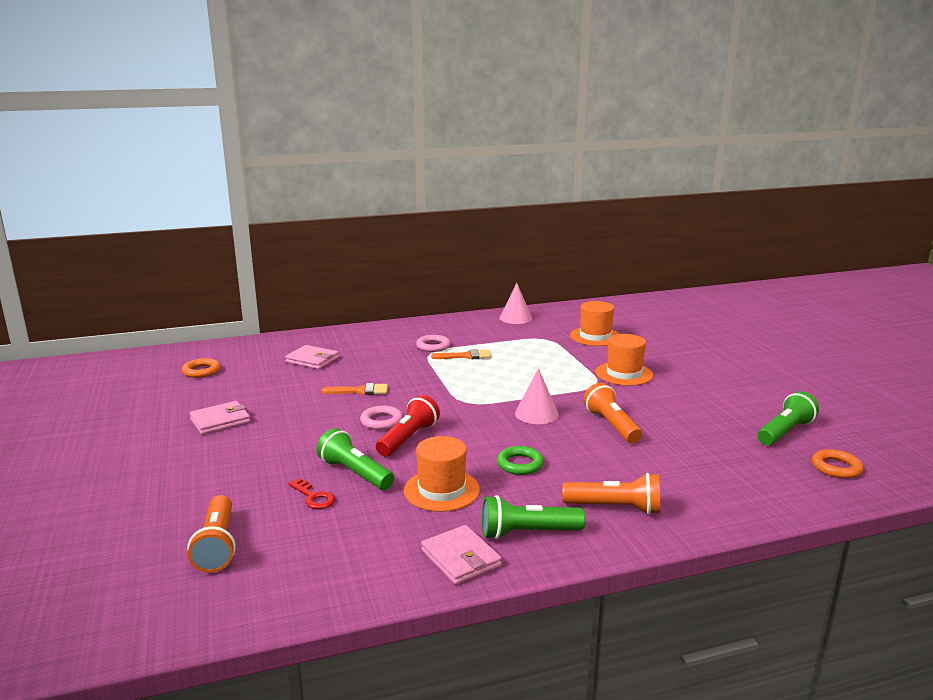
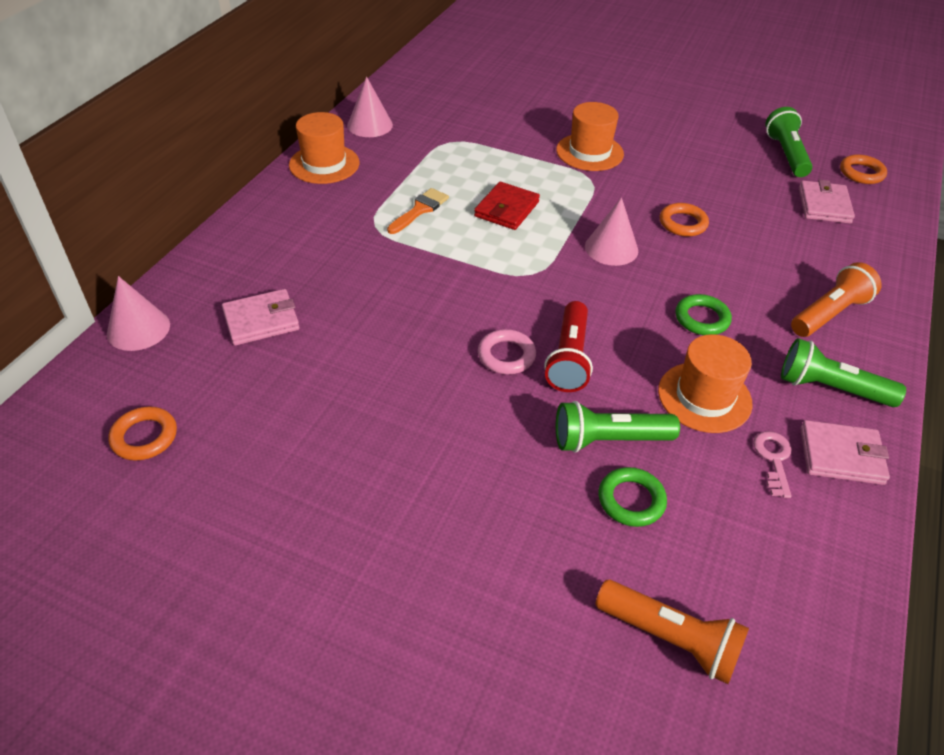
camera: 50 degrees left, 25 degrees up
pink wallet [189,401,250,435] -> pink wallet moved to [799,180,855,224]
red key [288,478,335,509] -> green ring [598,467,667,527]
orange brush [322,383,388,395] -> none
red flashlight [376,395,440,456] -> red flashlight turned 150 degrees counterclockwise [544,301,593,392]
pink ring [416,335,450,352] -> none
green flashlight [482,495,586,539] -> green flashlight turned 75 degrees clockwise [781,338,906,407]
orange hat [570,301,619,346] -> orange hat moved to [289,112,359,184]
orange flashlight [583,383,642,443] -> orange ring [660,203,709,236]
none -> pink cone [107,276,170,351]
none -> red wallet [474,182,540,230]
none -> pink key [753,431,792,498]

